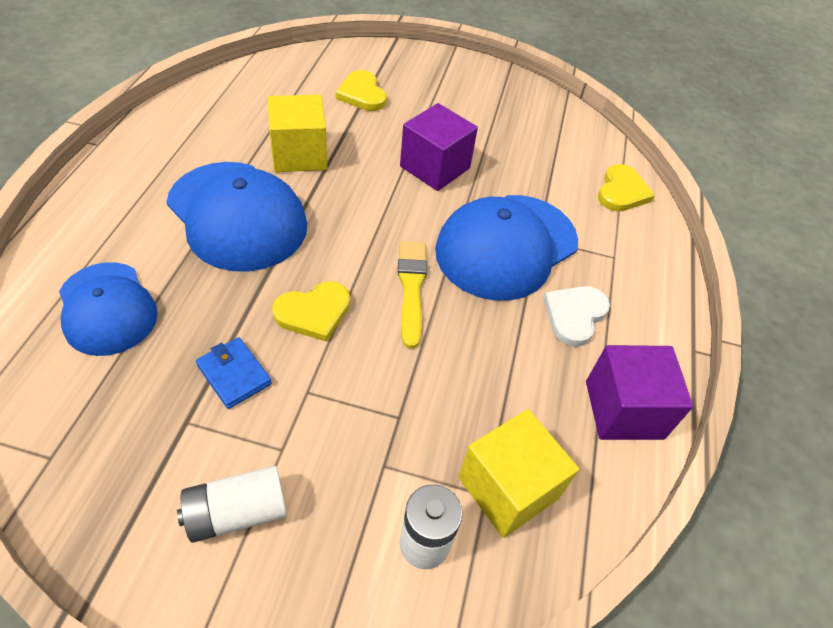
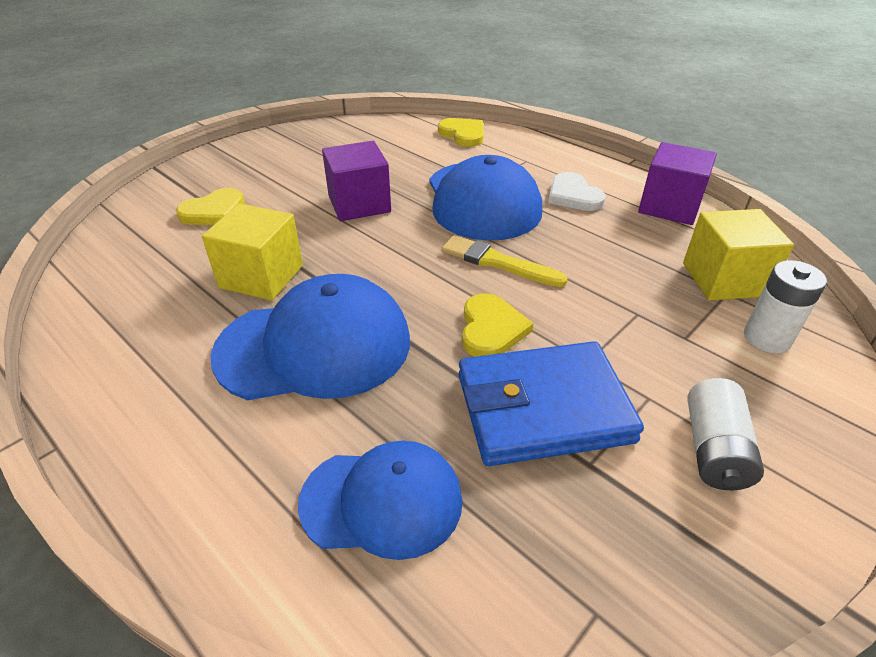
camera: 55 degrees left, 10 degrees down
blue wallet [196,337,272,409] -> blue wallet [459,341,644,466], size x2.10
yellow heart [336,70,387,111] -> yellow heart turned 45 degrees counterclockwise [176,188,244,225]

